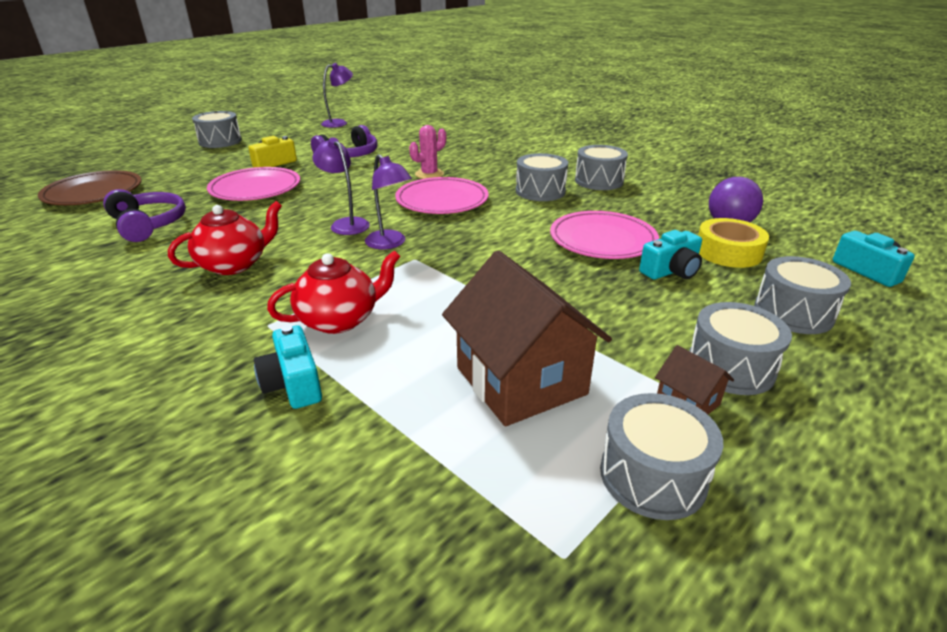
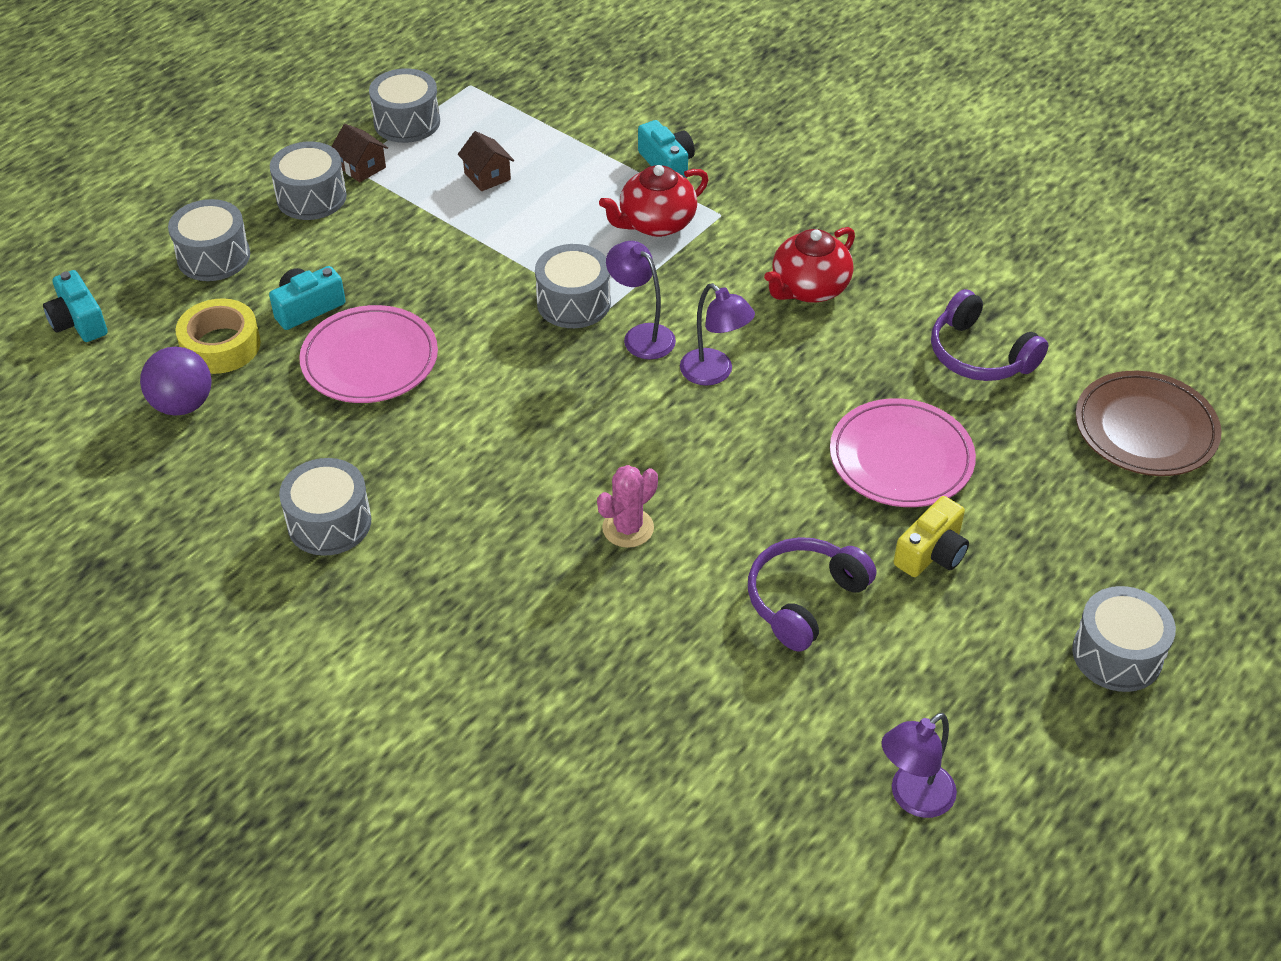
camera: 175 degrees right, 15 degrees up
pink plate [395,177,489,214] -> none
brown house [442,250,612,426] -> brown house [458,131,514,191], size x0.45
grey drum [516,153,568,201] -> grey drum moved to [535,244,611,328]

